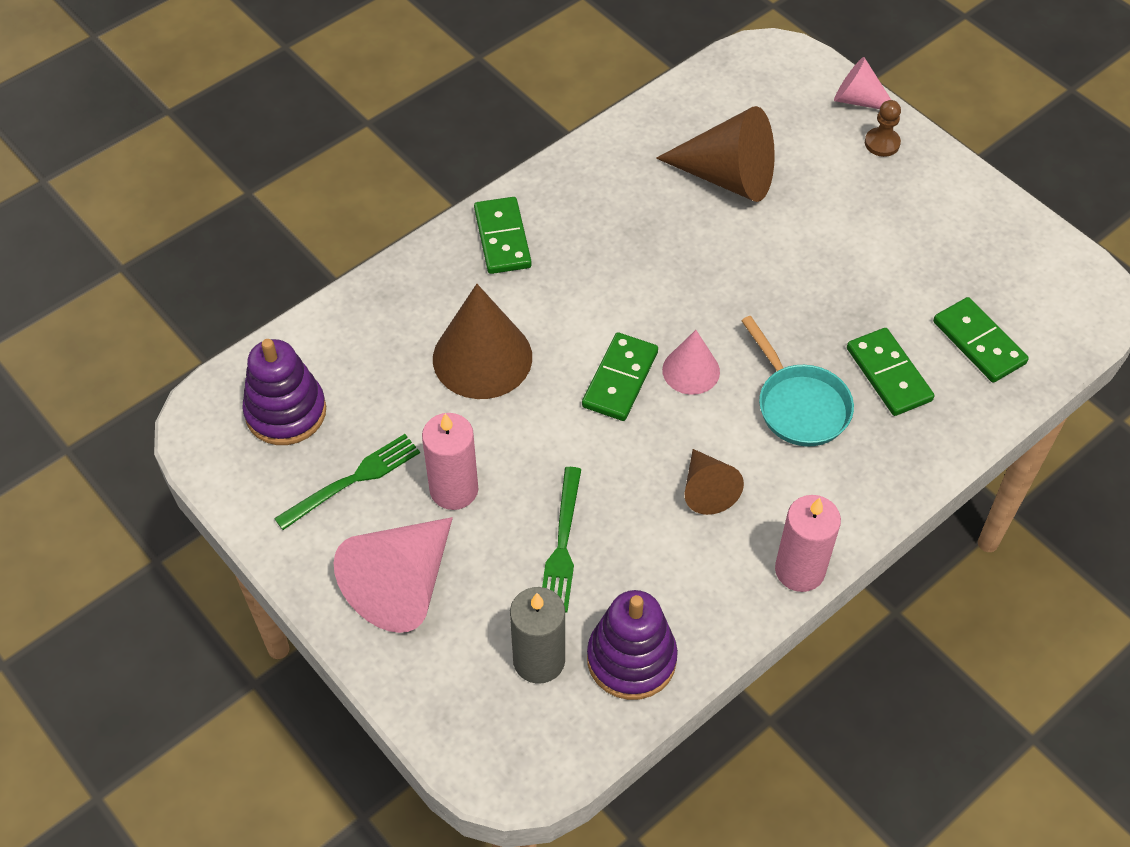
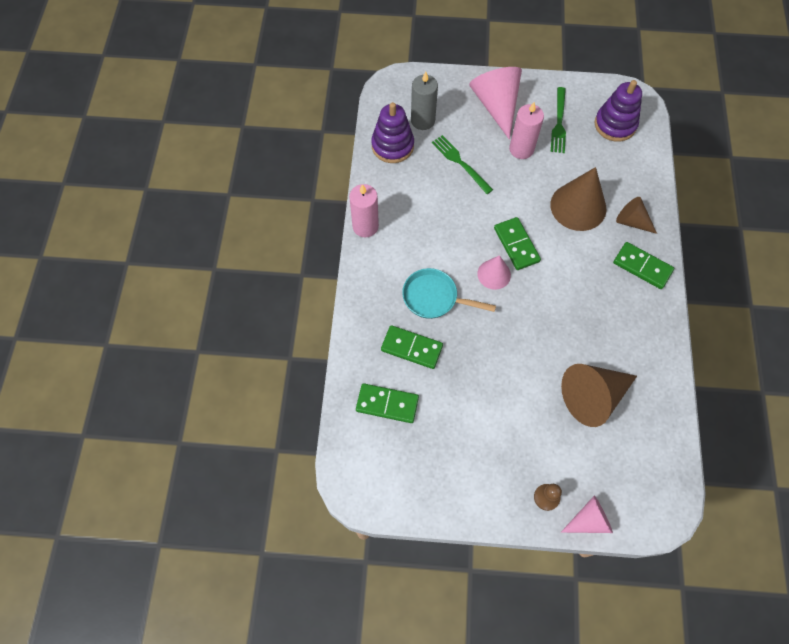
camera: 135 degrees right, 10 degrees up
brown cone [685,449,744,515] -> brown cone moved to [616,197,657,234]

